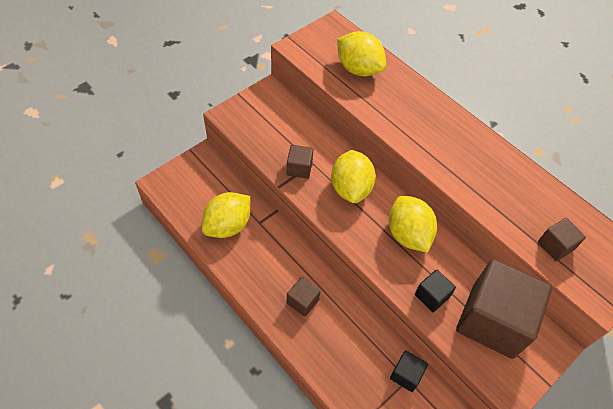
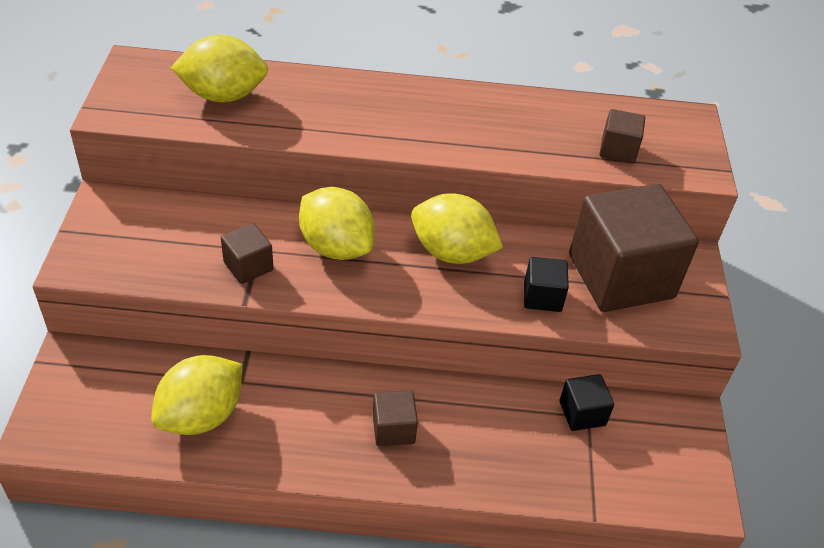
camera: 45 degrees left, 10 degrees down
yellow lemon [202,192,250,238] -> yellow lemon turned 45 degrees clockwise [151,355,243,435]

